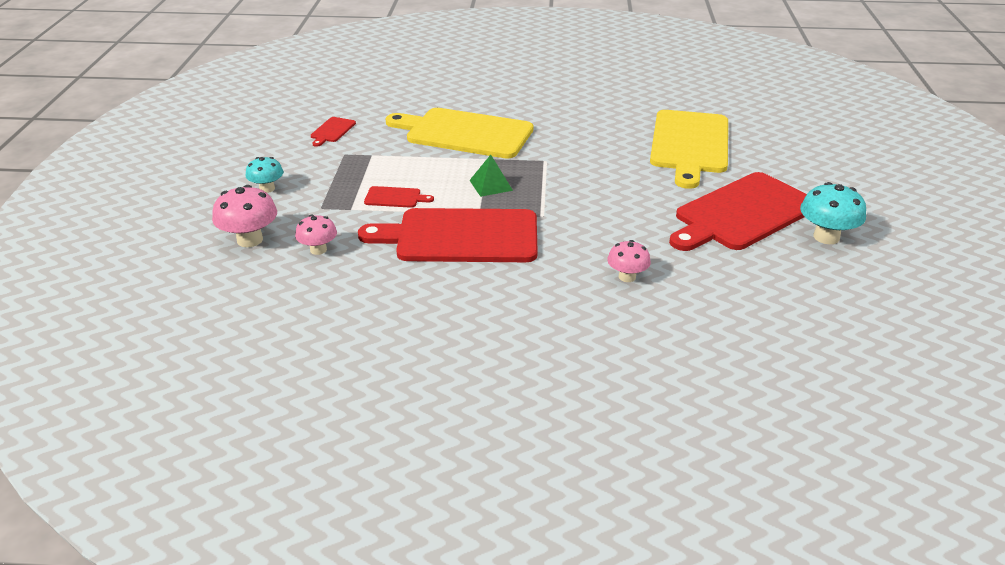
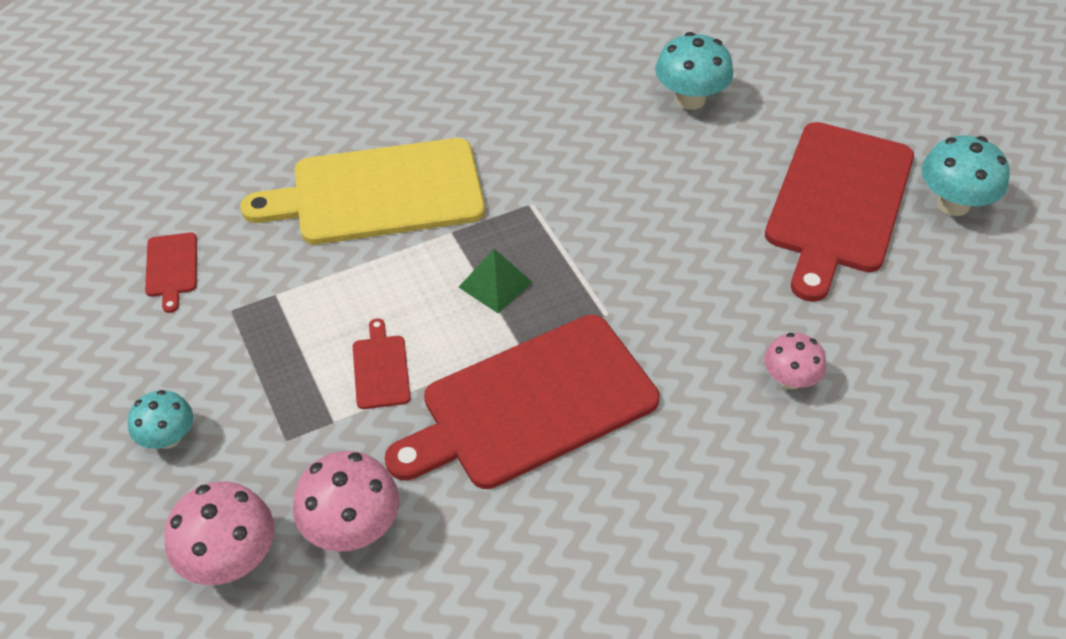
camera: 30 degrees left, 15 degrees up
pink mushroom [295,215,337,255] -> pink mushroom [293,451,399,552], size x1.55
red cutting board [364,186,434,208] -> red cutting board turned 75 degrees counterclockwise [353,318,411,409]
yellow cutting board [650,110,728,189] -> turquoise mushroom [655,32,733,110]

